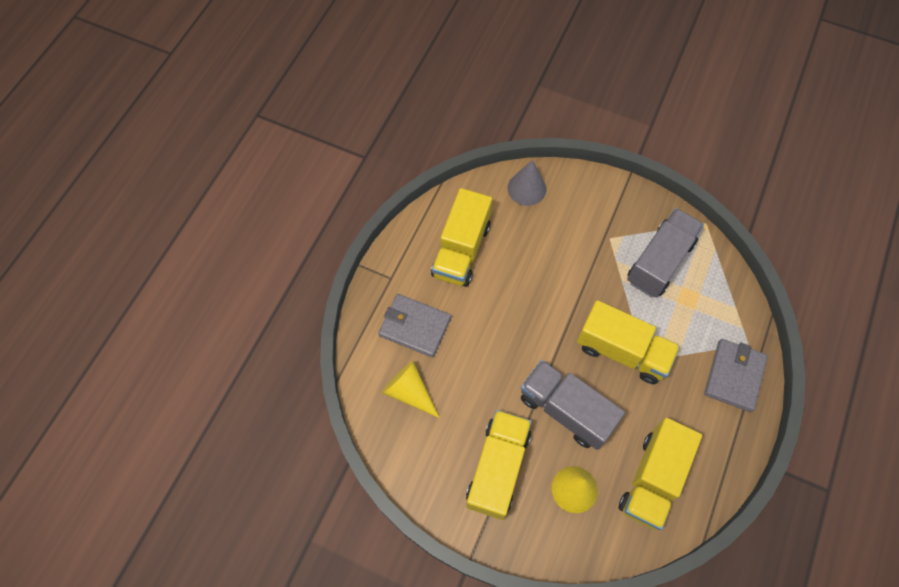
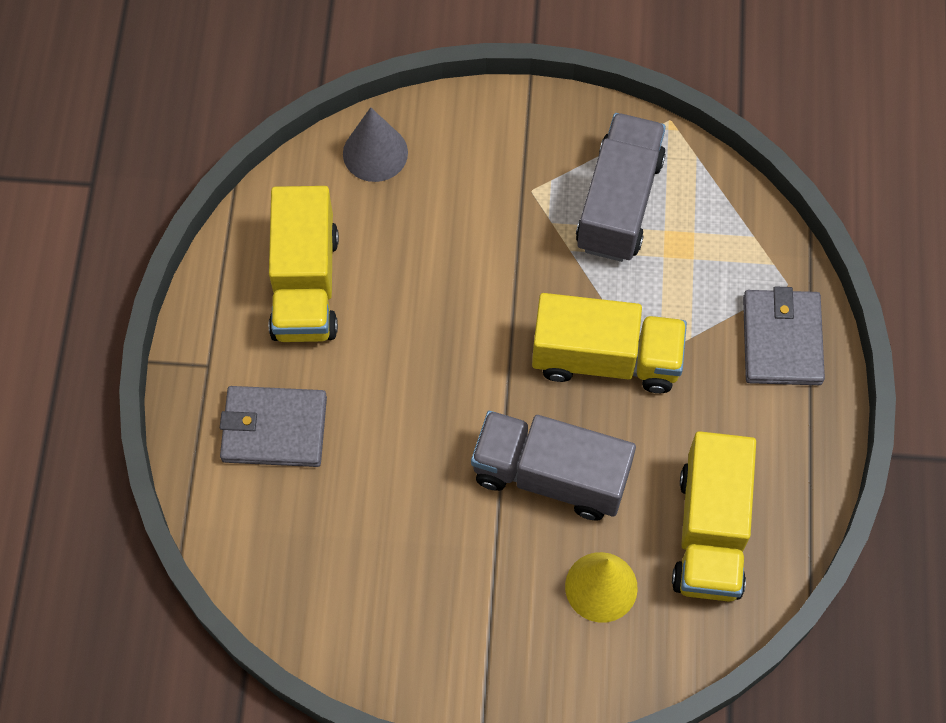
camera: 20 degrees left, 0 degrees up
yellow cone [382,361,440,418] -> none
yellow truck [466,410,531,520] -> none

